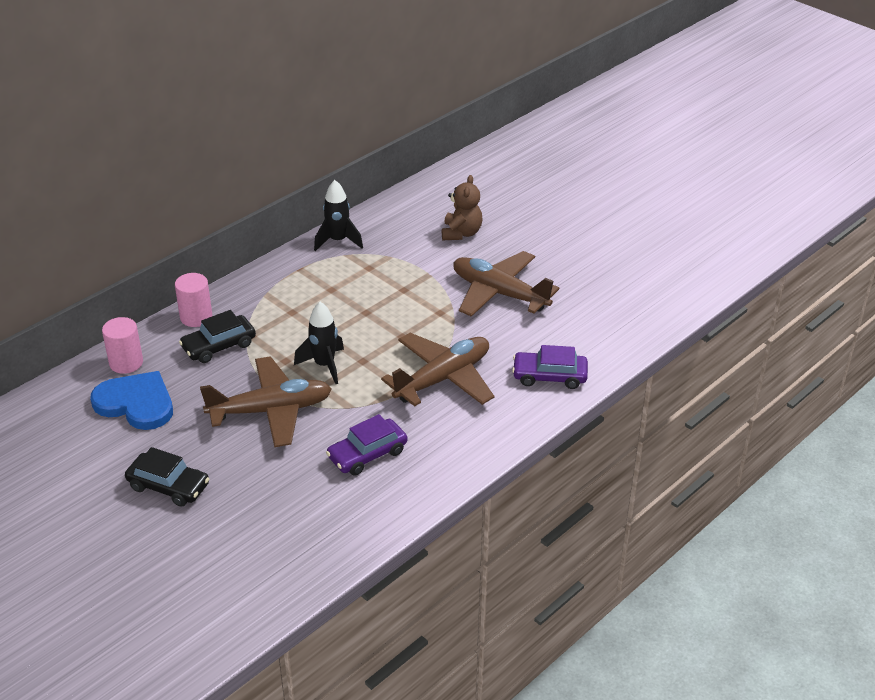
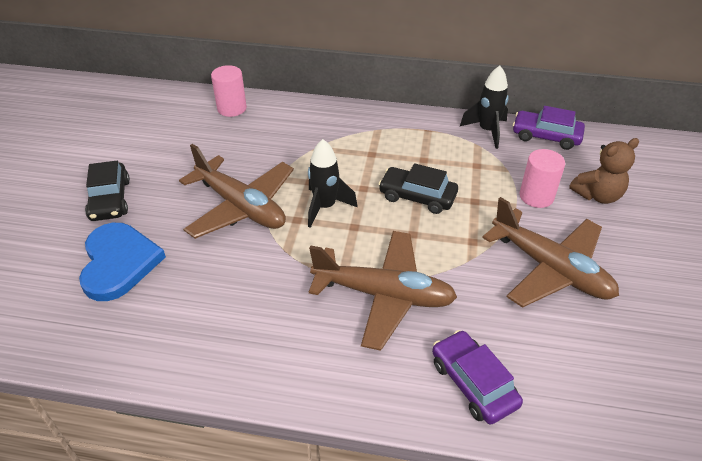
camera: 55 degrees right, 5 degrees up
blue heart [90,371,173,430] -> blue heart moved to [79,223,166,301]
pink cylinder [175,273,212,327] -> pink cylinder moved to [520,149,565,208]
black car [179,310,256,363] -> black car moved to [379,163,458,214]
purple car [326,414,407,476] -> purple car moved to [513,106,585,150]
brown plane [453,251,559,317] -> brown plane turned 135 degrees clockwise [482,197,619,308]

